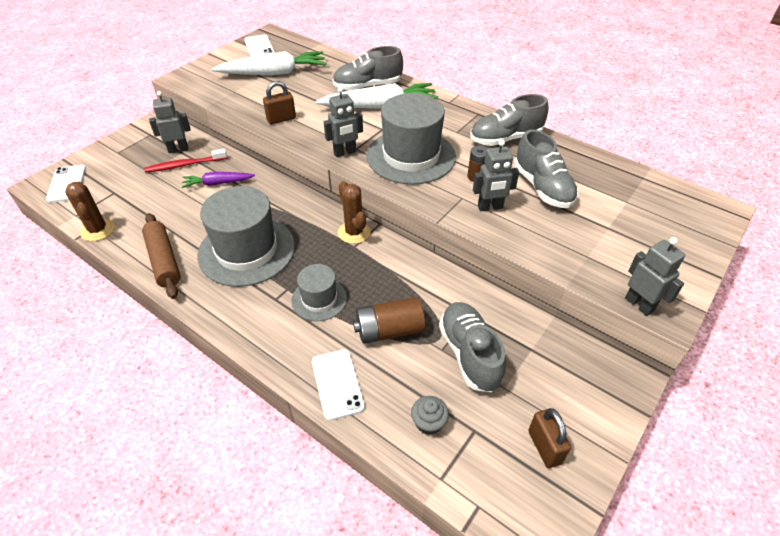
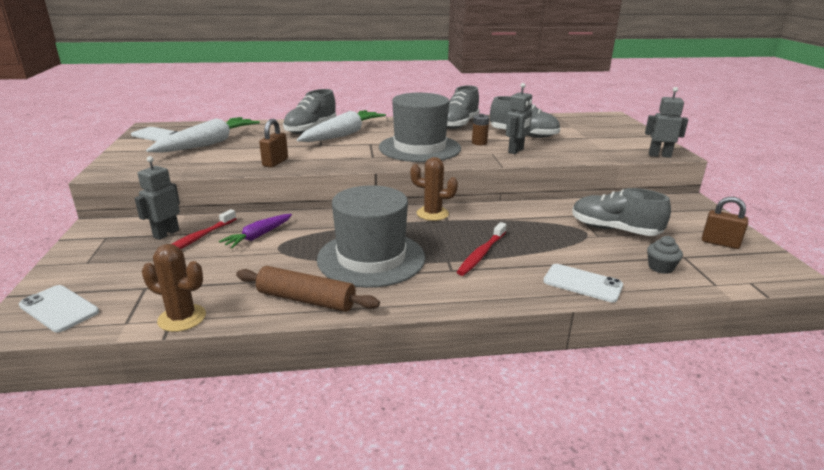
camera: 45 degrees left, 20 degrees down
grey hat [292,264,347,321] -> red toothbrush [457,222,507,276]
grey robot [324,87,363,157] -> none
brown battery [353,297,425,344] -> none

